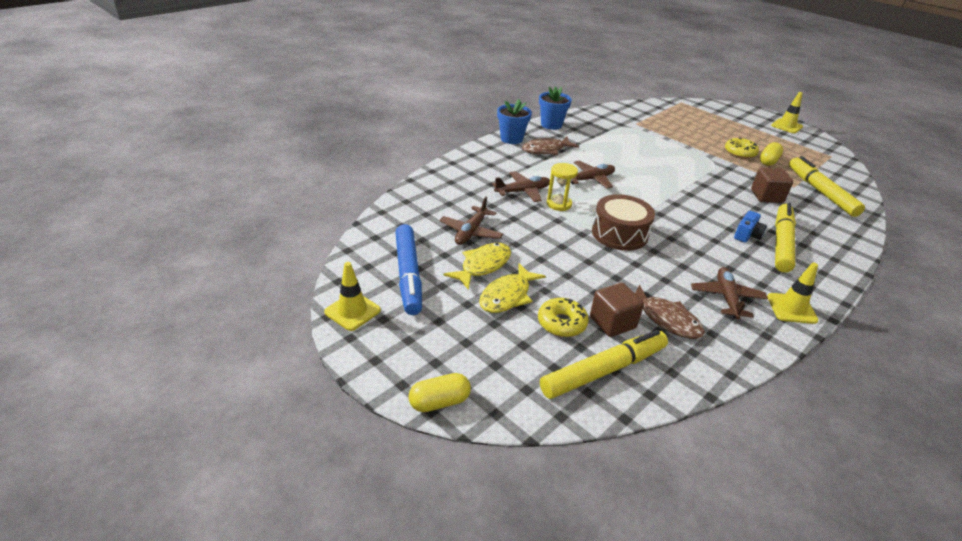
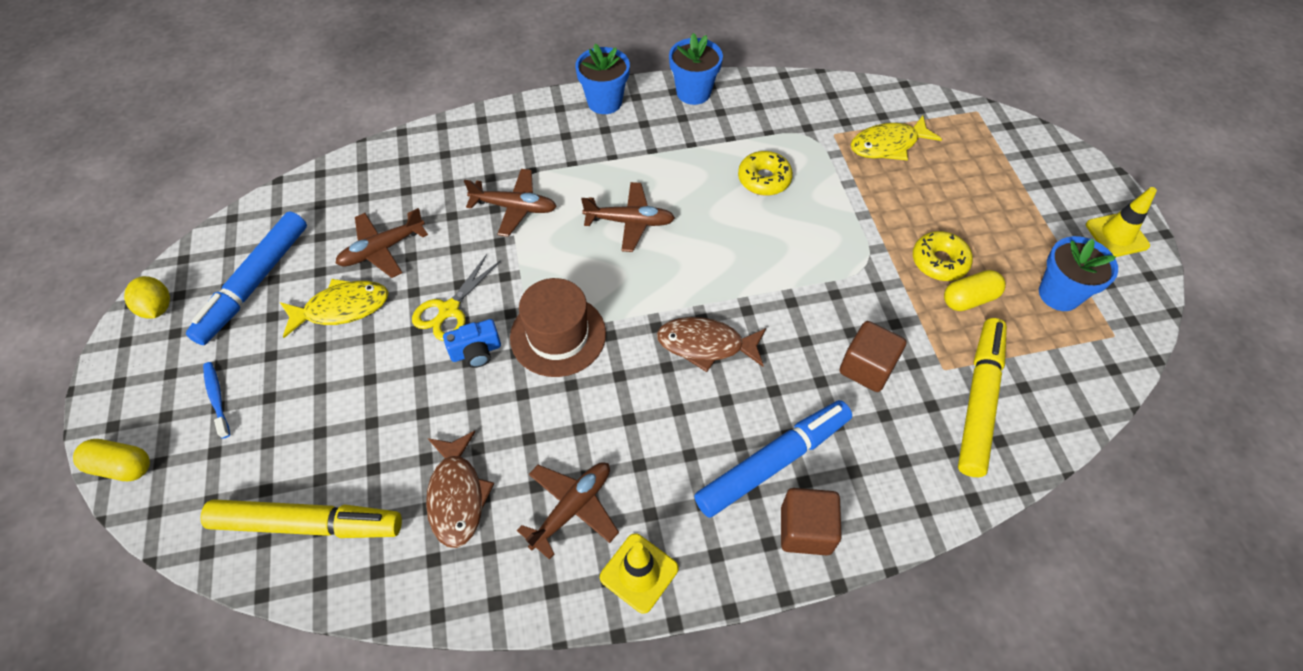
camera: 35 degrees right, 20 degrees up
yellow traffic cone [324,262,381,331] -> yellow lemon [124,276,170,319]
yellow fish [479,263,546,313] -> yellow fish moved to [851,115,942,161]
brown fish [522,137,579,155] -> brown fish moved to [657,317,766,372]
yellow donut [538,298,589,337] -> yellow donut moved to [738,151,793,196]
yellow hourglass [547,163,578,211] -> none
brown cube [590,283,644,337] -> brown cube moved to [781,488,842,555]
brown drum [592,194,655,251] -> brown hat [510,278,606,377]
blue camera [734,211,767,243] -> blue camera moved to [443,319,501,368]
yellow marker [775,203,796,273] -> blue marker [694,400,852,518]
none -> blue toothbrush [203,362,230,439]
none -> yellow scissors [412,254,501,341]
none -> blue flower pot [1039,236,1118,311]

